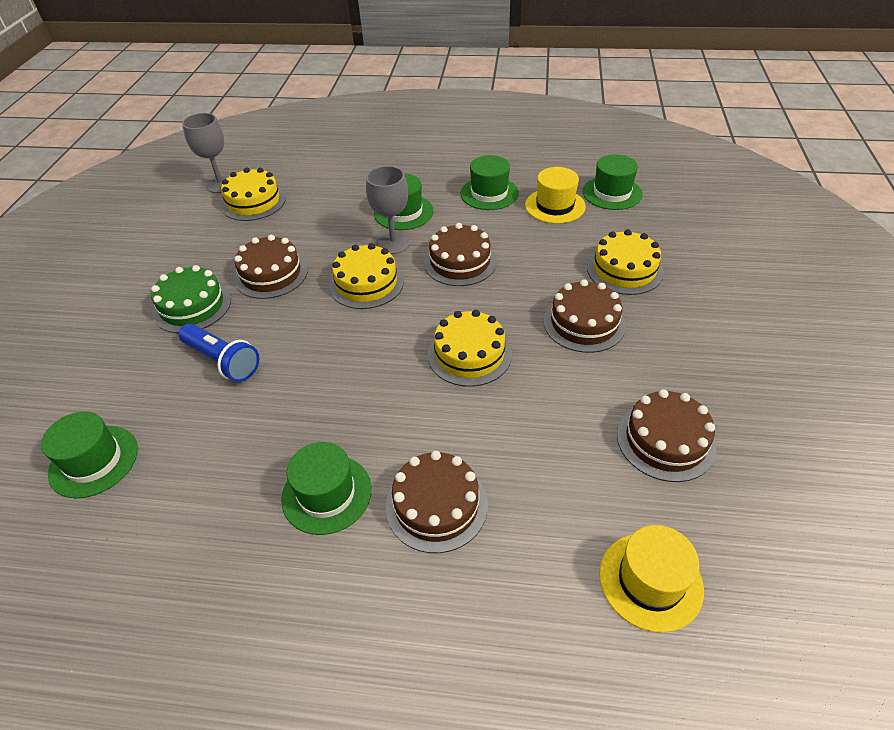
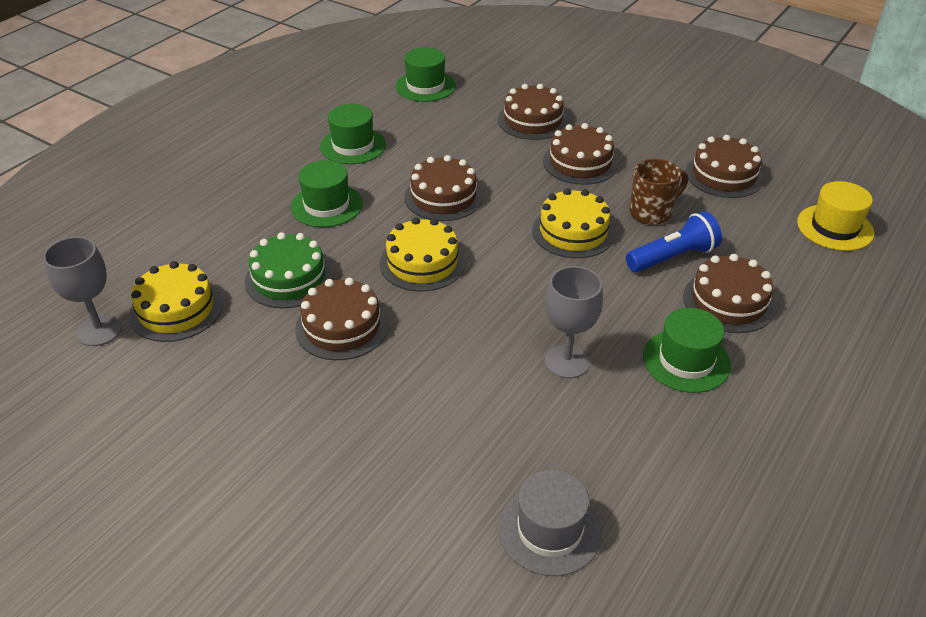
camera: 65 degrees left, 5 degrees down
green hat [41,411,138,498] -> grey hat [499,470,602,576]
green cake [151,265,231,333] -> green cake moved to [245,232,333,309]
blue flashlight [179,324,259,382] -> blue flashlight moved to [626,211,722,272]
grey goblet [366,166,410,254] -> grey goblet moved to [545,266,603,379]
yellow hat [525,167,586,224] -> none
yellow cake [587,229,664,295] -> brown cake [498,84,568,140]
none -> brown mug [630,159,688,225]

